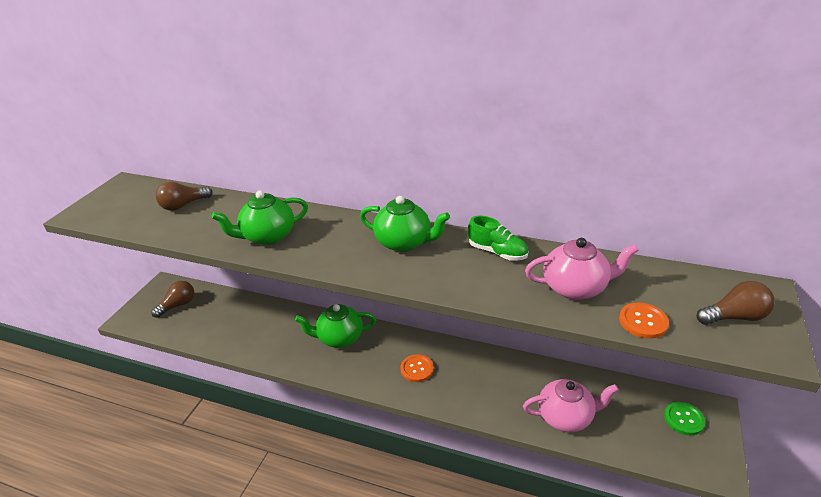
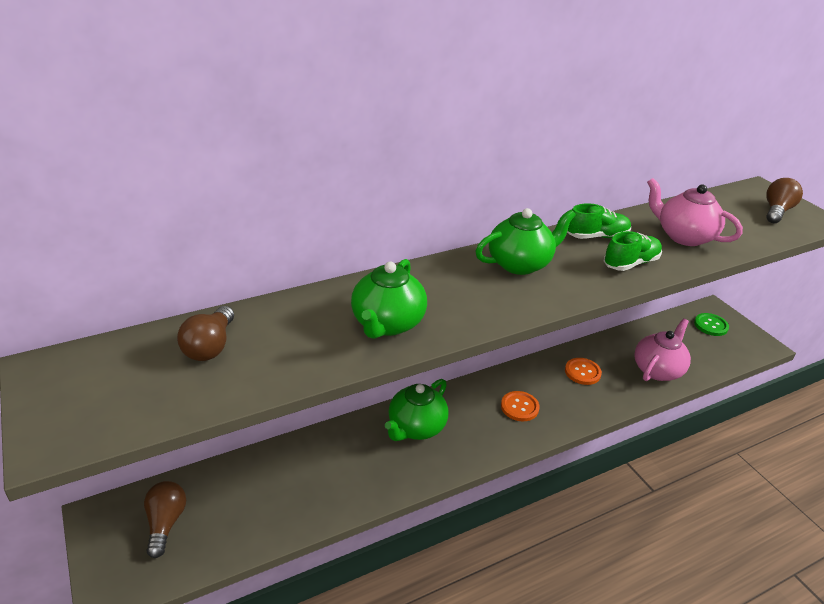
camera: 50 degrees left, 0 degrees up
pink teapot [525,238,639,300] -> pink teapot turned 90 degrees counterclockwise [647,178,743,246]
orange button [619,303,669,339] -> orange button moved to [565,358,602,385]
none -> green shoe [604,231,662,271]

